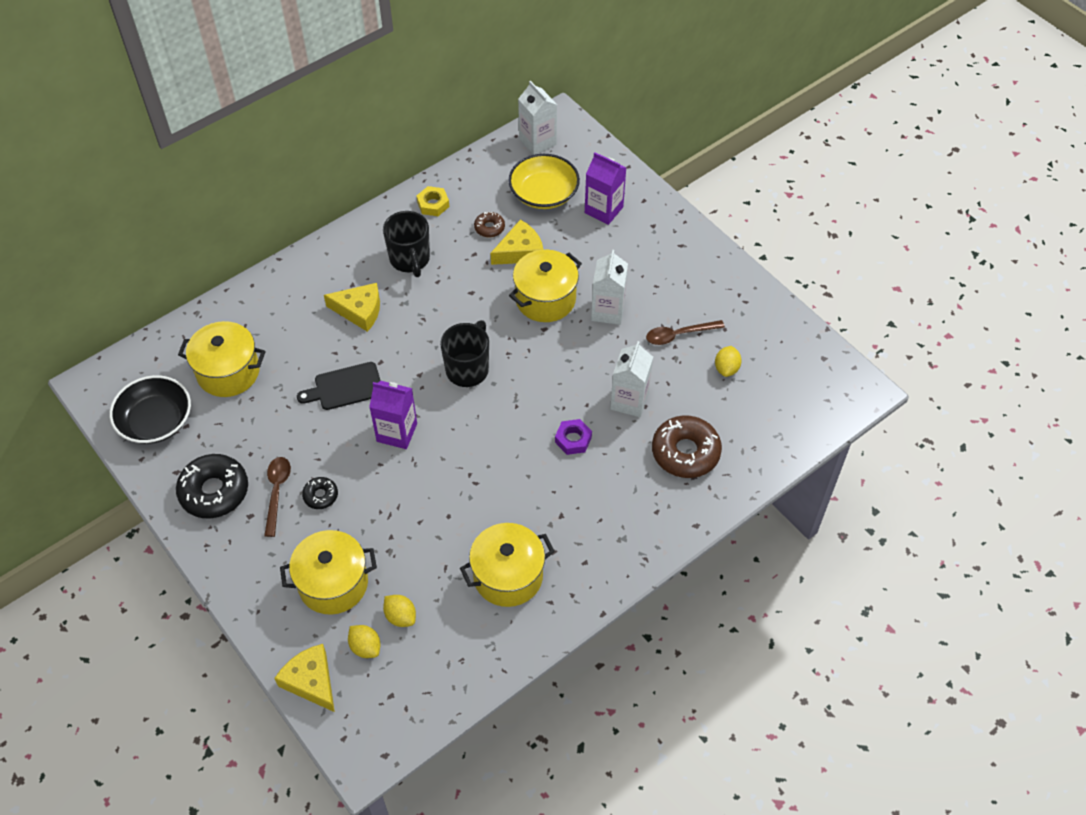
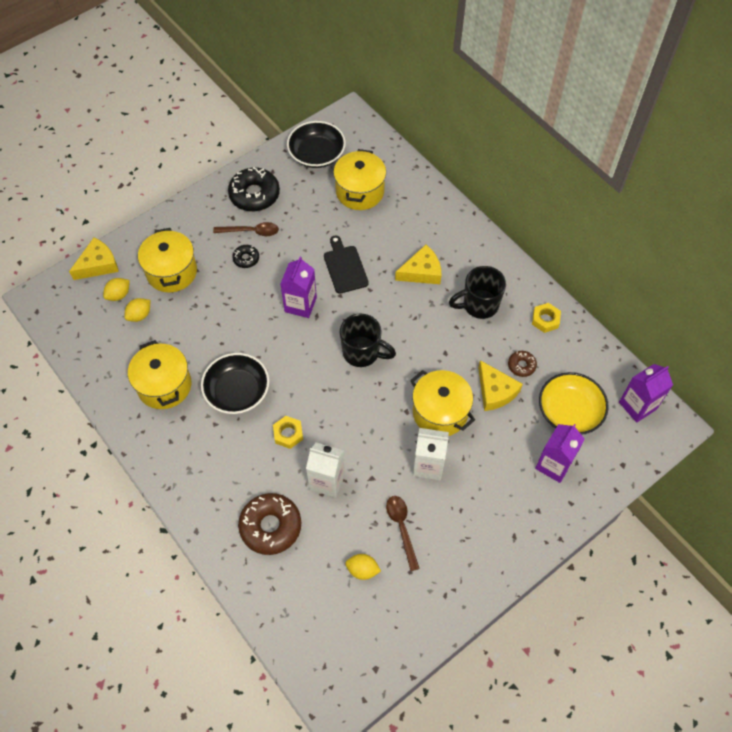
camera: 90 degrees right, 5 degrees up
yellow cheese [324,283,380,332] -> yellow cheese turned 120 degrees counterclockwise [395,245,441,284]
white carton [518,81,557,155] -> purple carton [619,364,673,423]
purple nut [555,419,592,455] -> yellow nut [273,416,303,449]
none -> black bowl [201,353,269,414]

